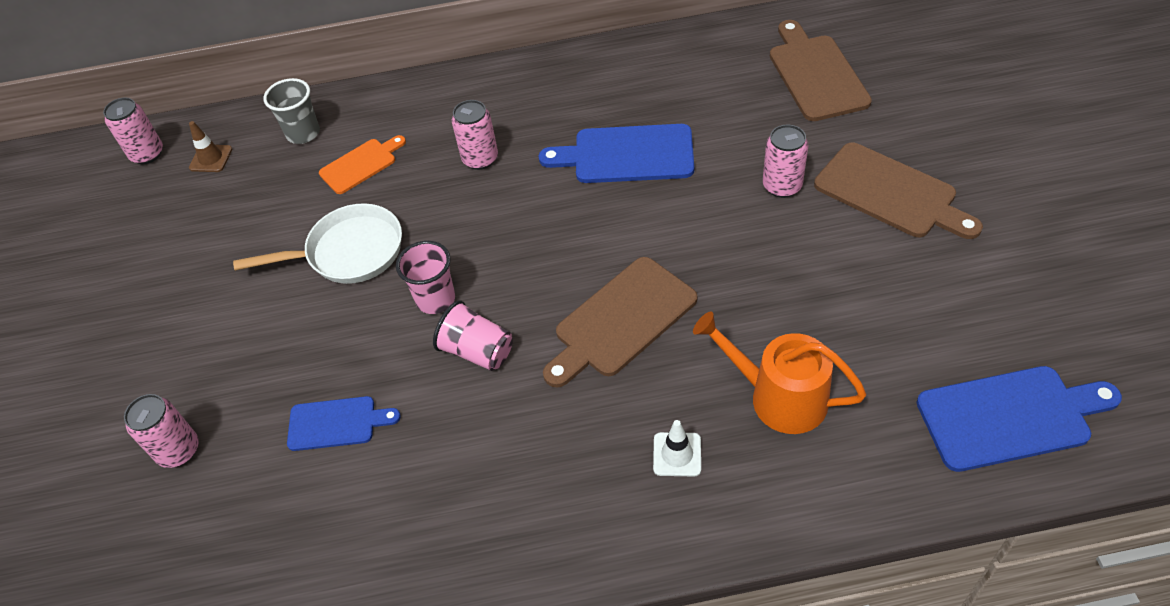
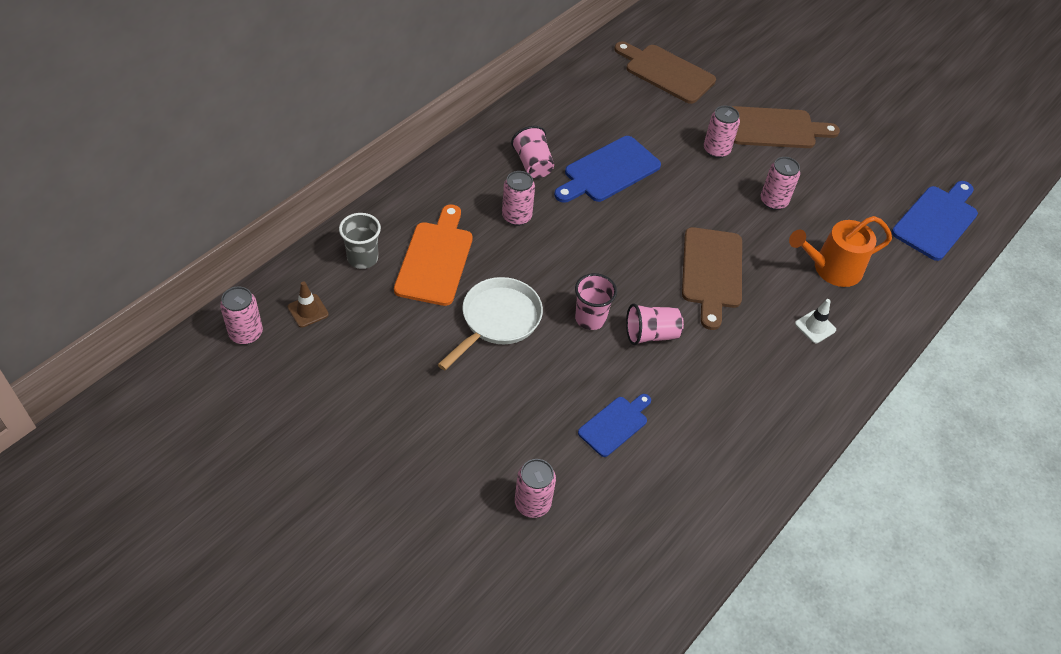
camera: 50 degrees left, 0 degrees up
orange cutting board [319,135,406,194] -> orange cutting board [394,205,473,306], size x1.65
none -> pink cup [511,126,554,178]
none -> pink can [761,157,800,210]

